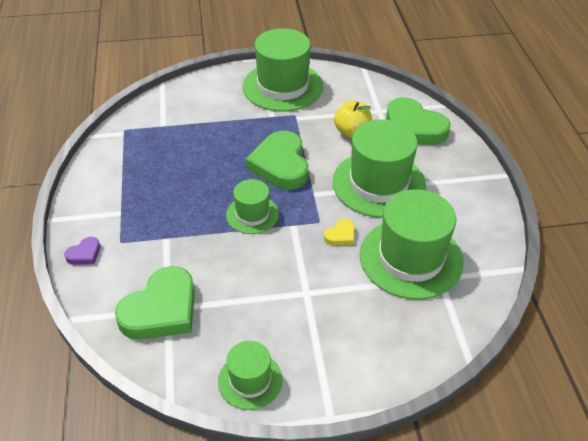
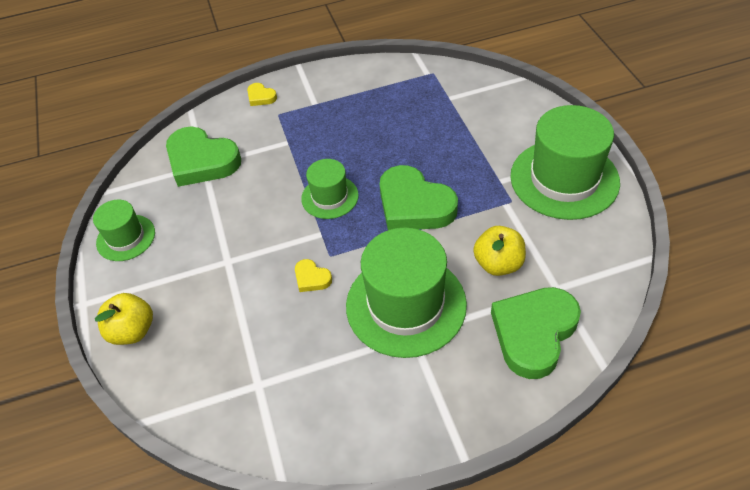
camera: 85 degrees right, 5 degrees up
purple heart [64,237,100,265] -> yellow heart [247,83,277,106]
green heart [246,131,308,190] -> green heart turned 120 degrees counterclockwise [380,165,458,230]
green hat [360,189,464,300] -> none
none -> yellow apple [95,293,153,345]

